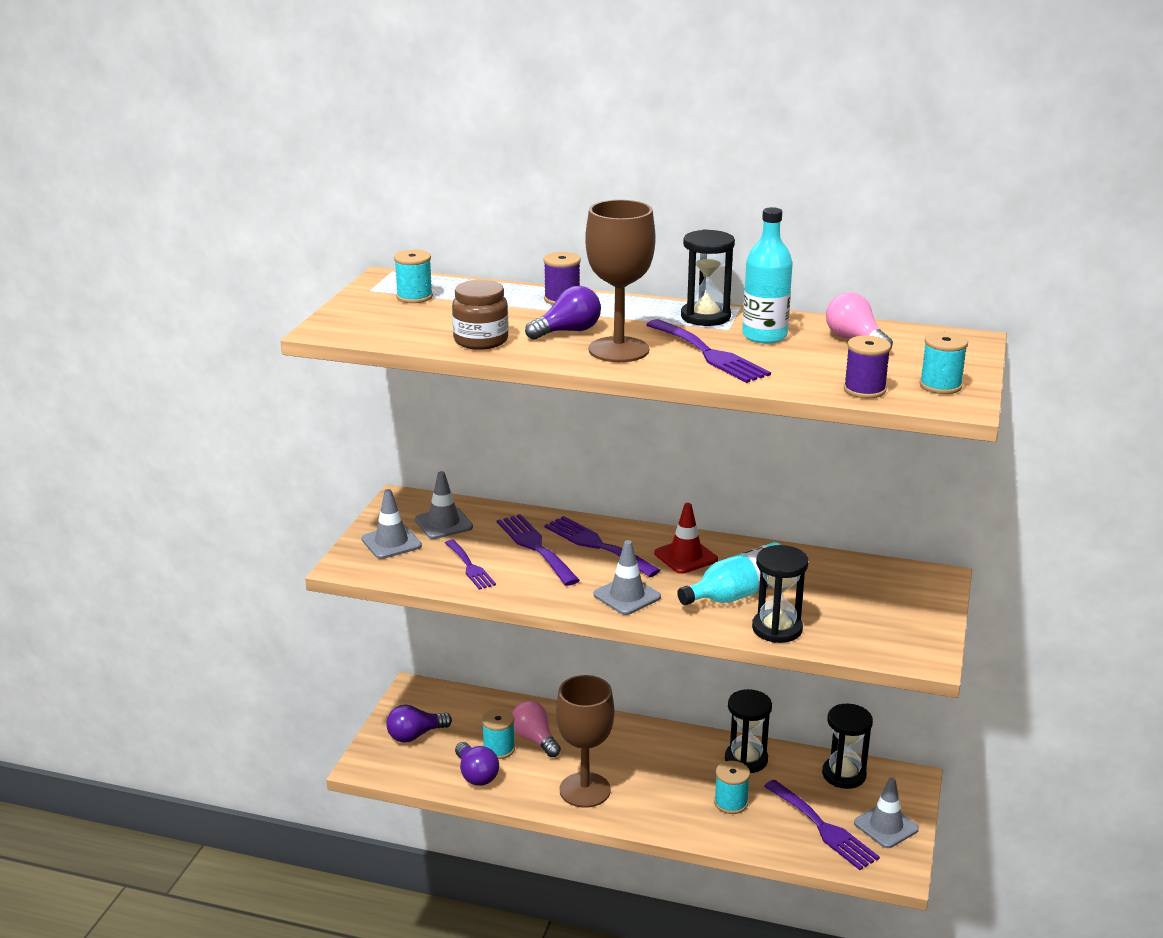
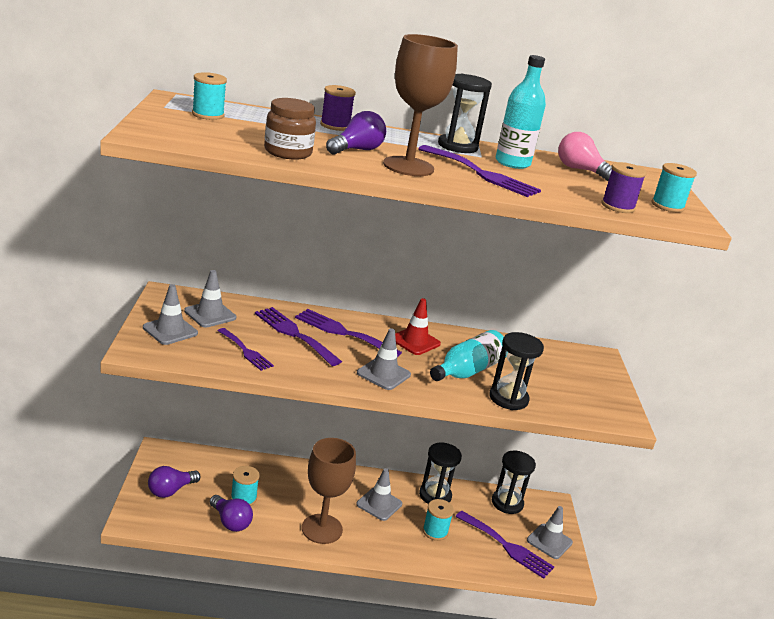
camera: 20 degrees left, 0 degrees up
pink light bulb [512,701,561,757] -> none
none -> grey traffic cone [356,468,402,521]

